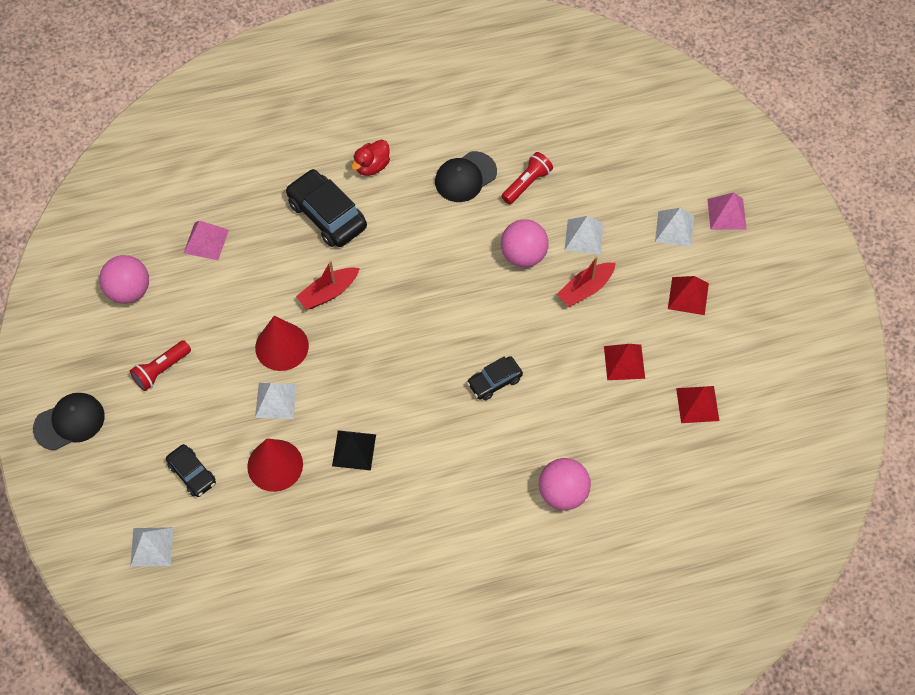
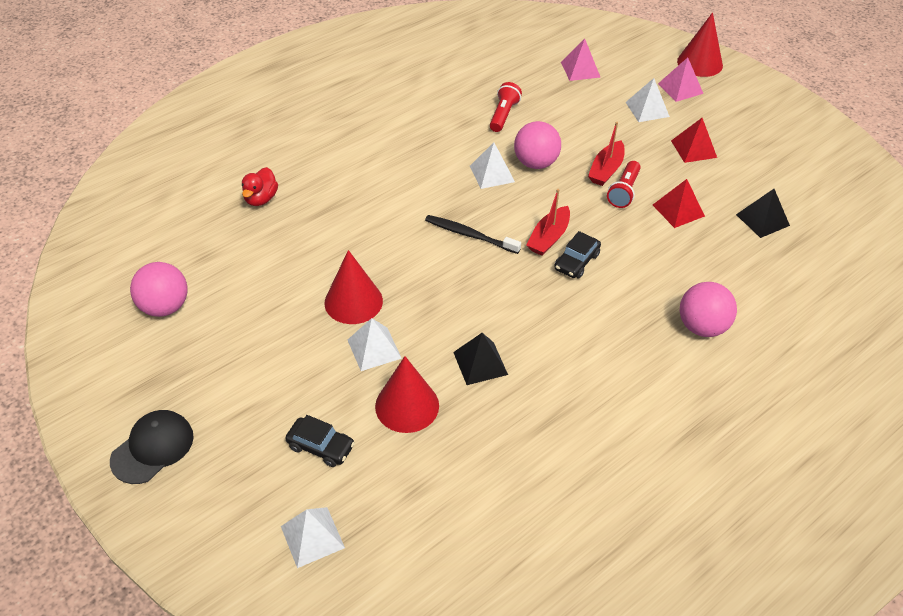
camera: 25 degrees left, 15 degrees down
red flashlight [130,340,191,391] -> red flashlight moved to [607,161,641,208]
pink pyramid [184,220,229,260] -> pink pyramid moved to [561,39,600,81]
black car [286,169,367,247] -> none
red boat [296,260,360,310] -> red boat moved to [526,189,570,256]
red duck [351,140,390,176] -> red duck moved to [242,167,278,206]
black cap [435,151,497,202] -> none
white pyramid [564,216,604,255] -> white pyramid moved to [470,142,515,189]
red pyramid [676,386,719,423] -> black pyramid [736,189,790,238]
none -> black toothbrush [425,215,521,254]
none -> red cone [677,12,723,77]

